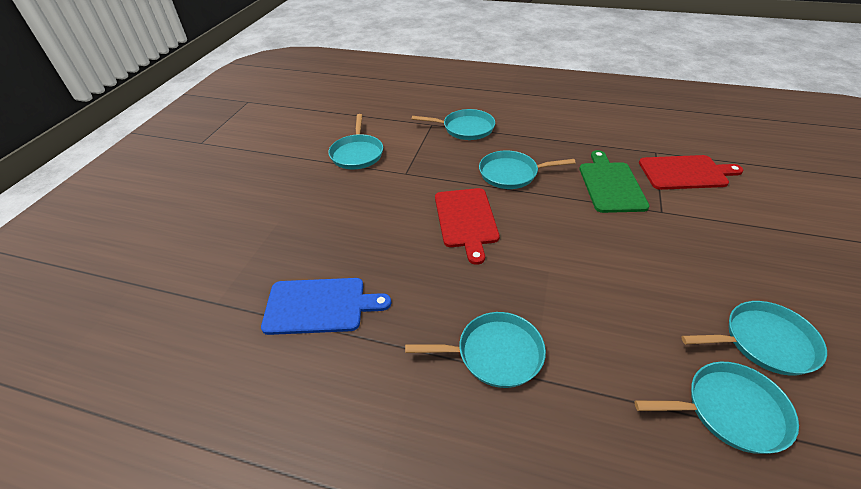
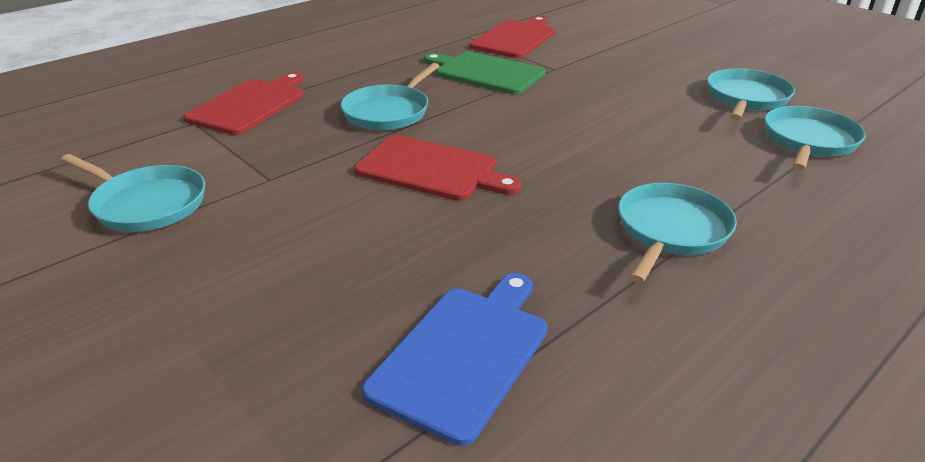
camera: 60 degrees left, 10 degrees down
turquoise pan [412,109,495,140] -> red cutting board [183,72,304,135]

